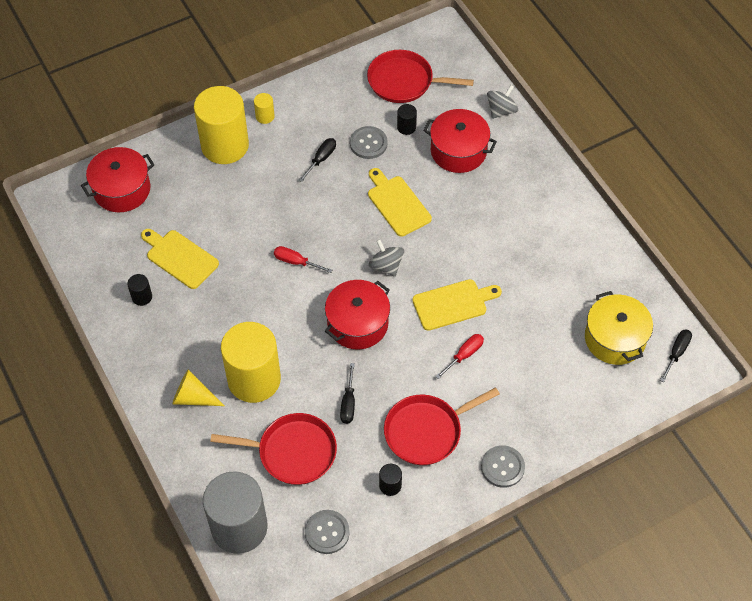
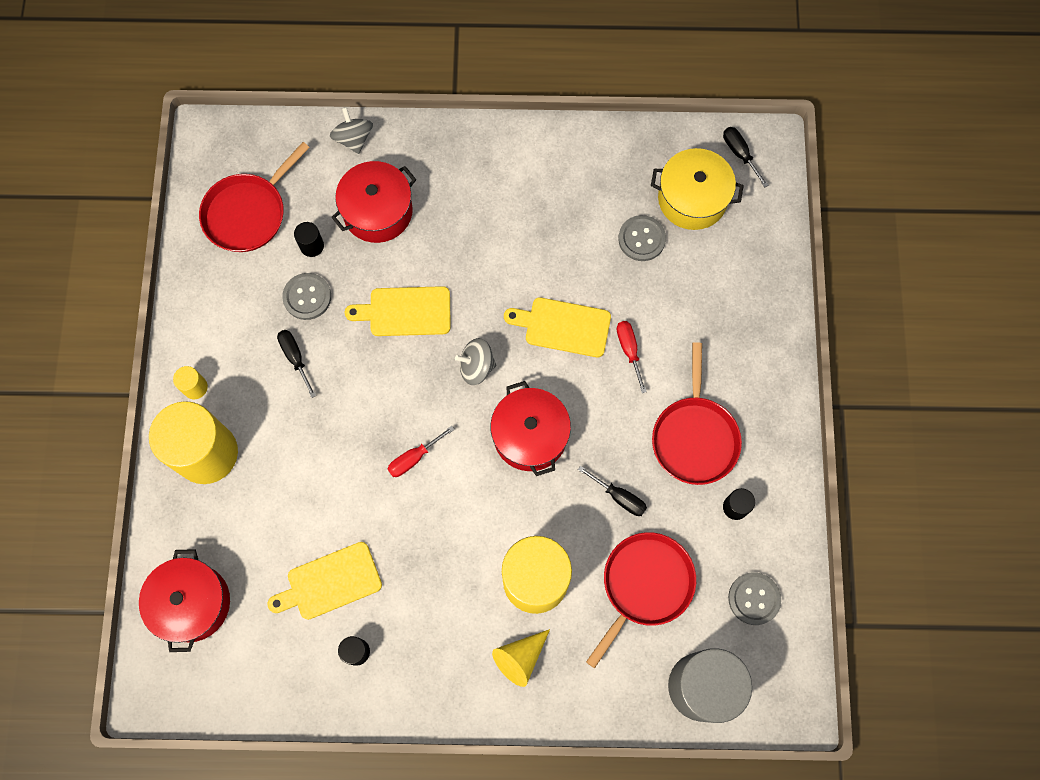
camera: 60 degrees left, 15 degrees up
yellow cutting board [412,279,502,331] -> yellow cutting board turned 90 degrees counterclockwise [504,297,611,357]
grey button [481,445,525,488] -> grey button moved to [618,215,666,261]

